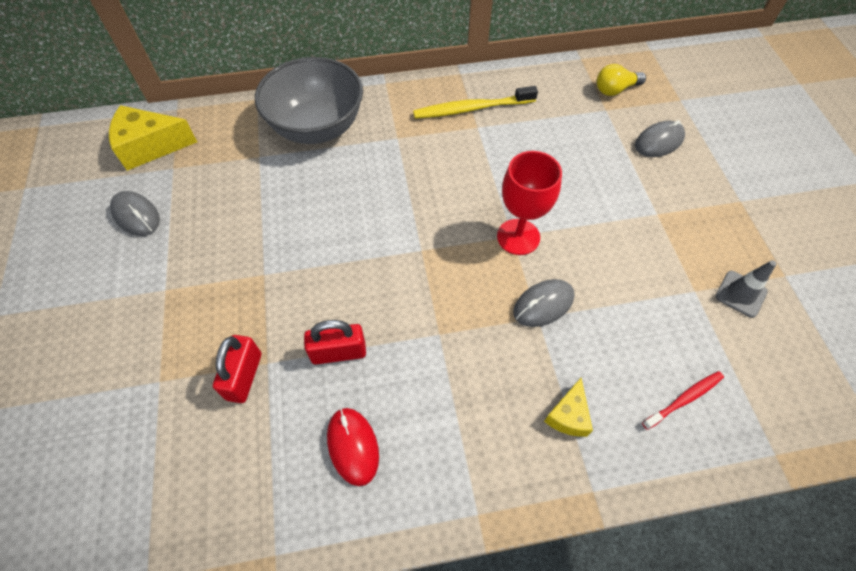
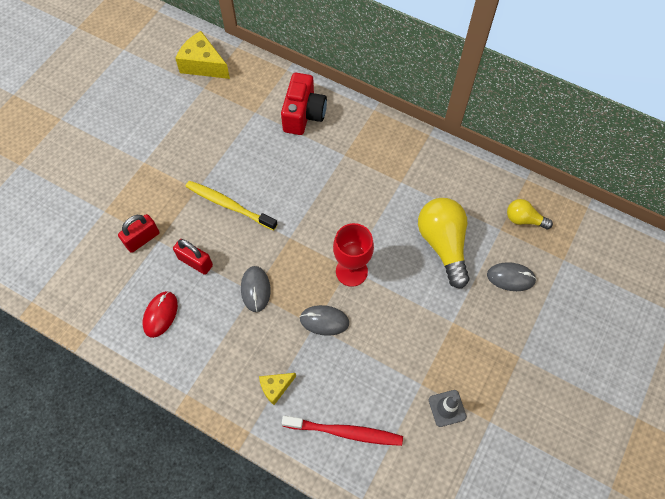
camera: 40 degrees right, 5 degrees up
grey mouse [110,191,160,236] -> grey mouse moved to [241,266,271,312]
grey bowl [255,57,363,144] -> red camera [281,73,327,135]
yellow toothbrush [413,86,538,119] -> yellow toothbrush moved to [186,181,277,231]
red toothbrush [642,371,724,430] -> red toothbrush [282,416,403,446], size x1.66
none -> yellow light bulb [418,198,470,289]

